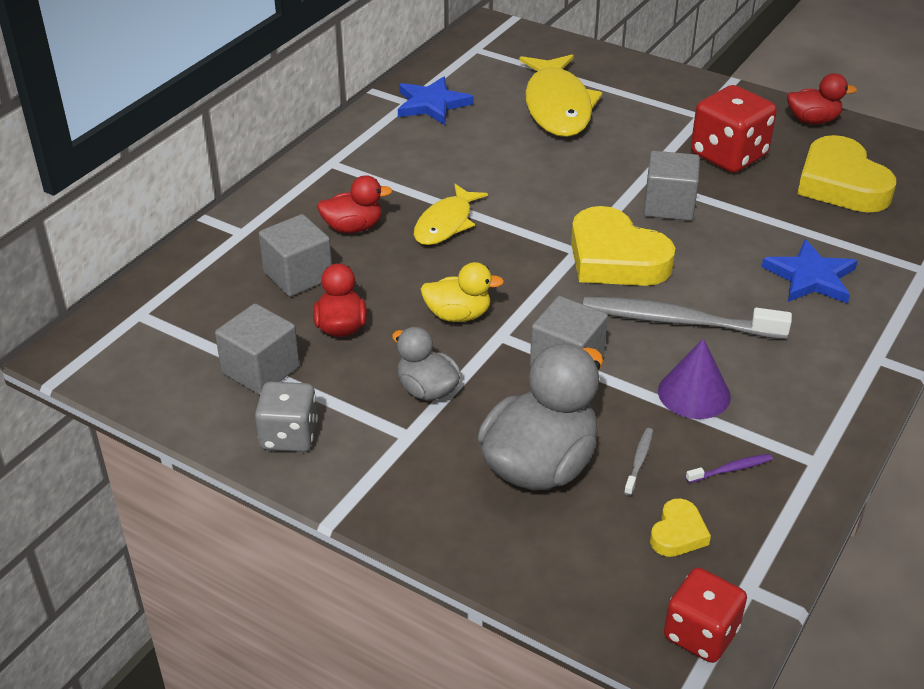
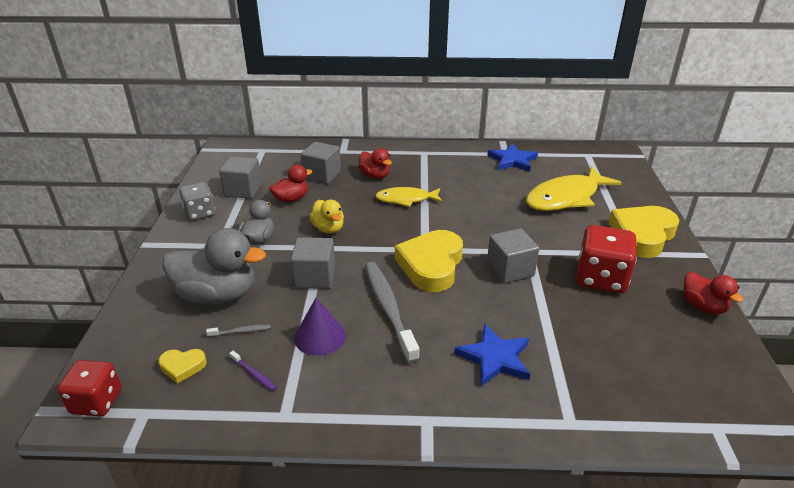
camera: 60 degrees right, 5 degrees down
yellow heart [797,135,896,213] -> yellow heart moved to [609,206,679,258]

